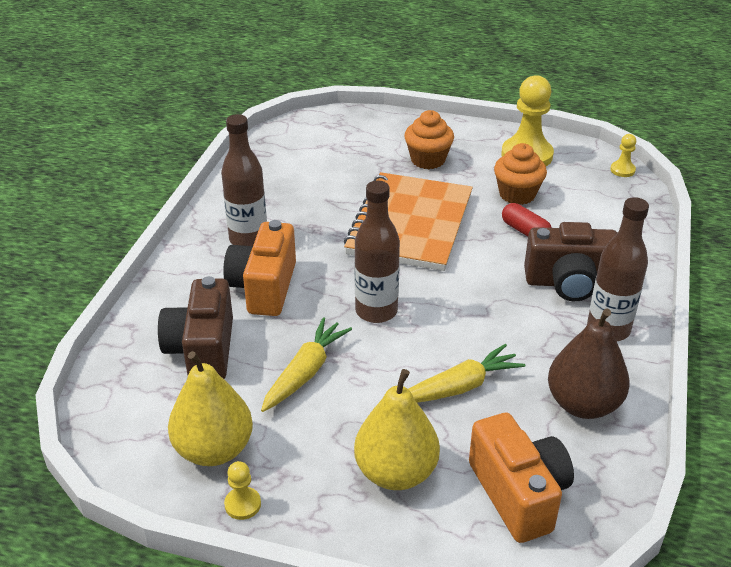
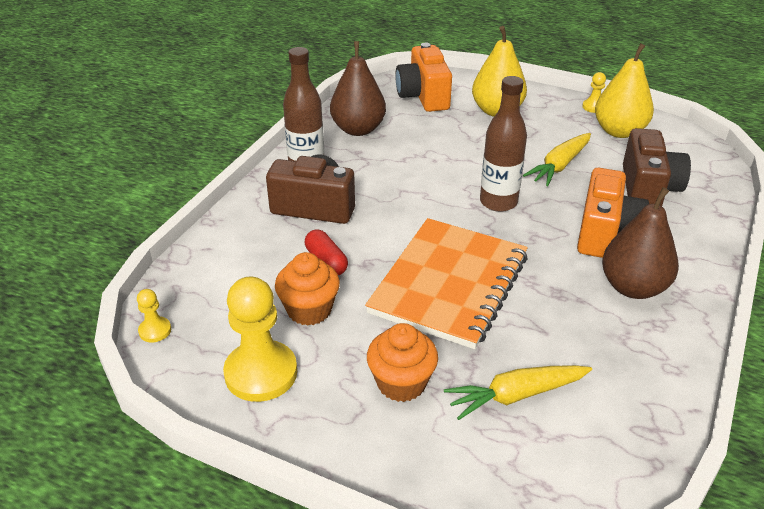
camera: 170 degrees left, 0 degrees up
brown bottle [221,114,267,246] -> brown pear [602,187,679,299]
yellow carrot [408,344,525,403] -> yellow carrot moved to [444,365,592,420]

